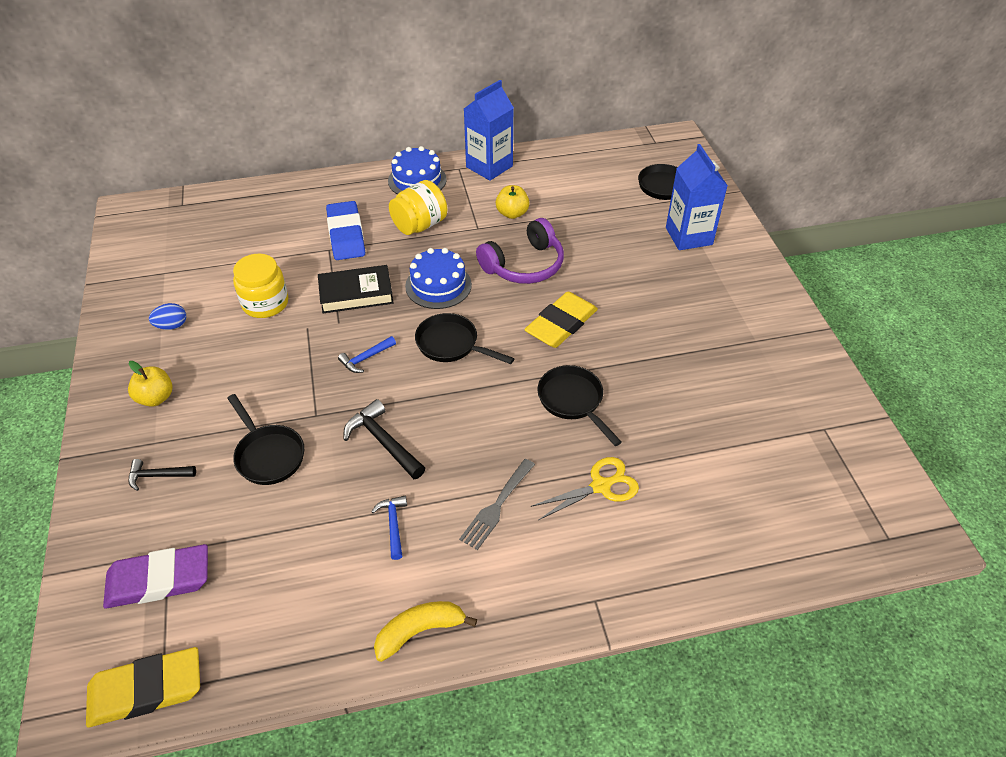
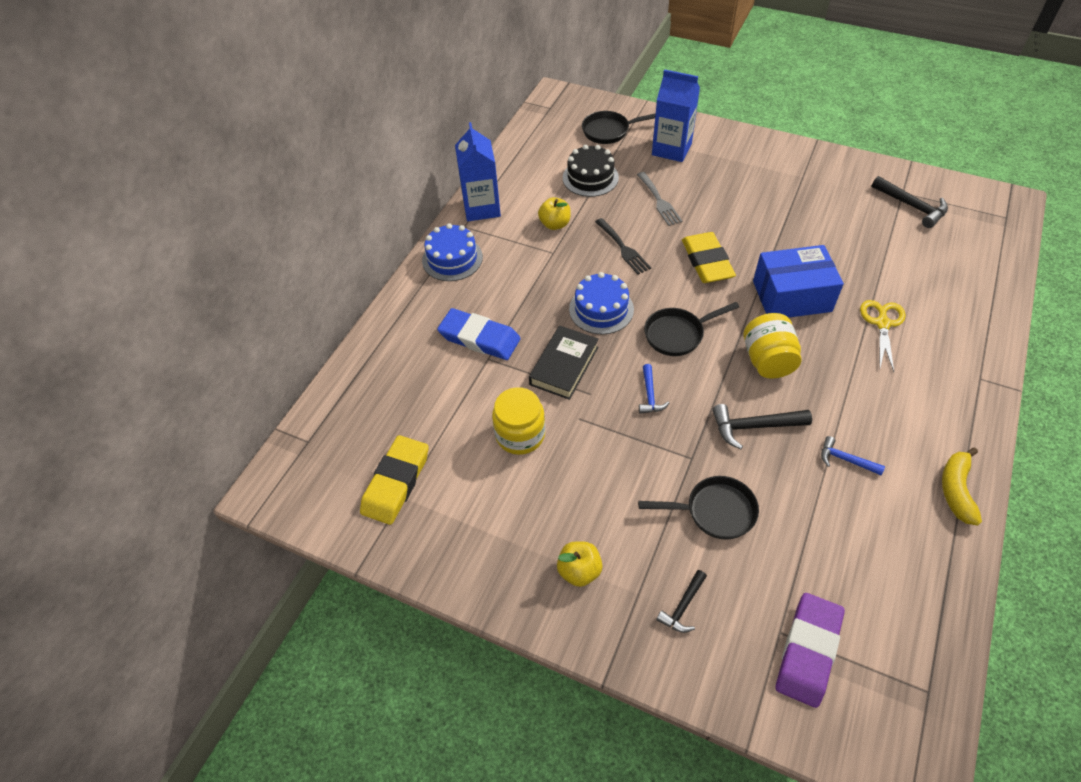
camera: 50 degrees left, 5 degrees up
yellow eraser [86,647,200,727] -> yellow eraser moved to [360,435,429,525]
blue egg [149,303,186,330] -> none
yellow jar [389,180,447,235] -> yellow jar moved to [743,313,802,379]
grey fork [459,459,535,550] -> grey fork moved to [637,172,682,226]
purple headphones [476,218,564,284] -> black fork [595,218,651,274]
black pan [537,365,622,446] -> blue box [753,245,844,318]
none -> black cake [563,145,619,197]
none -> black hammer [871,176,948,228]

